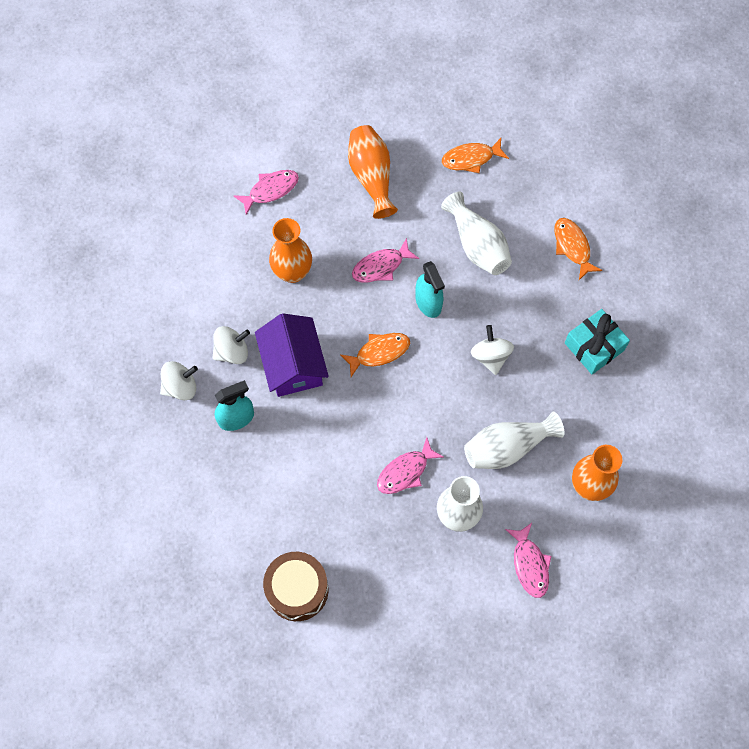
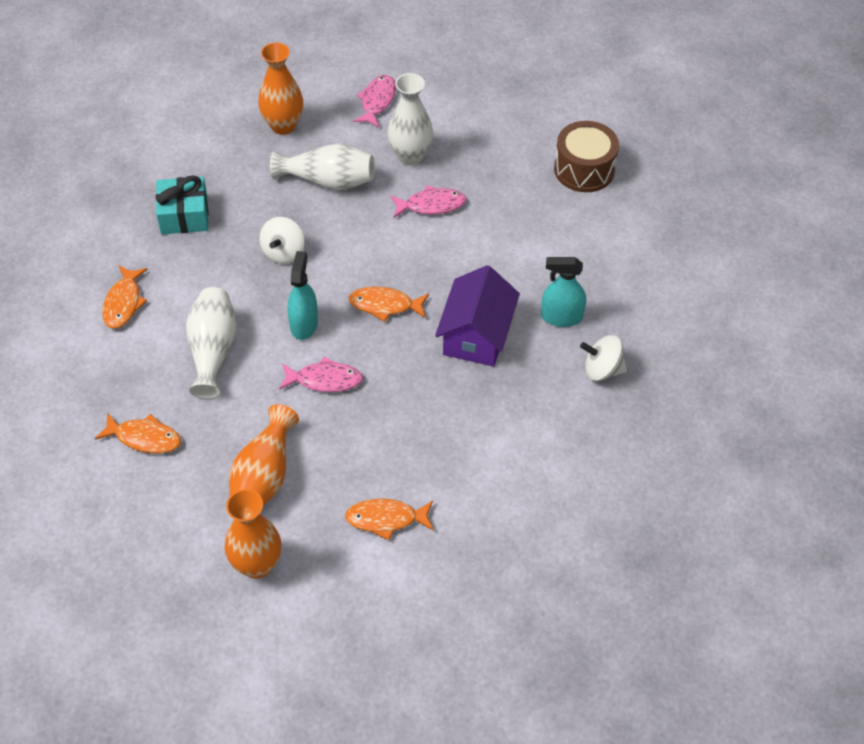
camera: 150 degrees left, 15 degrees down
white spinning top [213,326,250,364] -> none
pink fish [234,170,299,215] -> orange fish [345,498,434,540]
orange vase [269,218,312,283] -> orange vase moved to [225,489,282,579]

